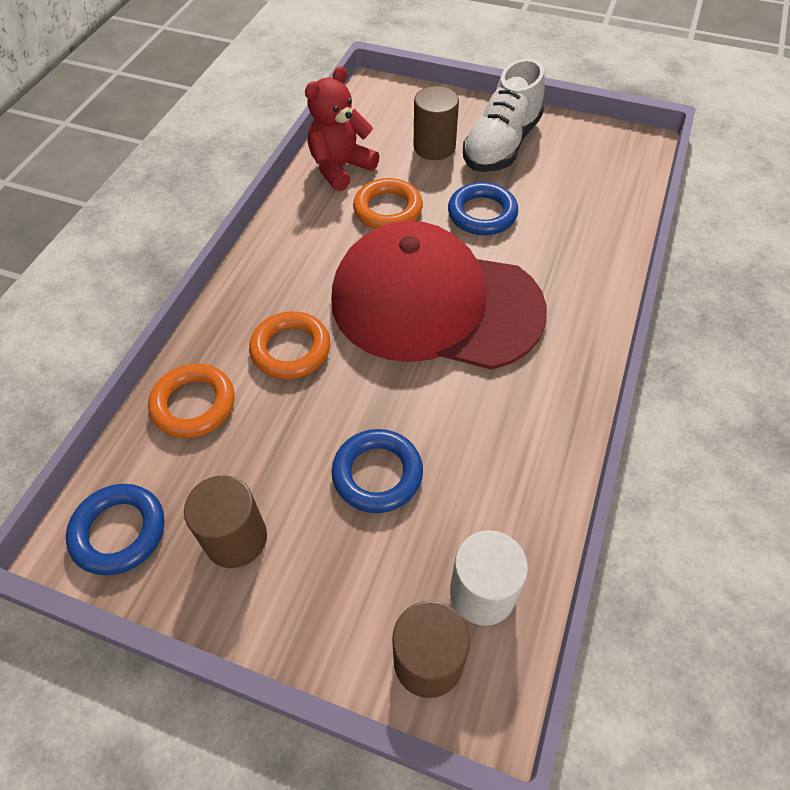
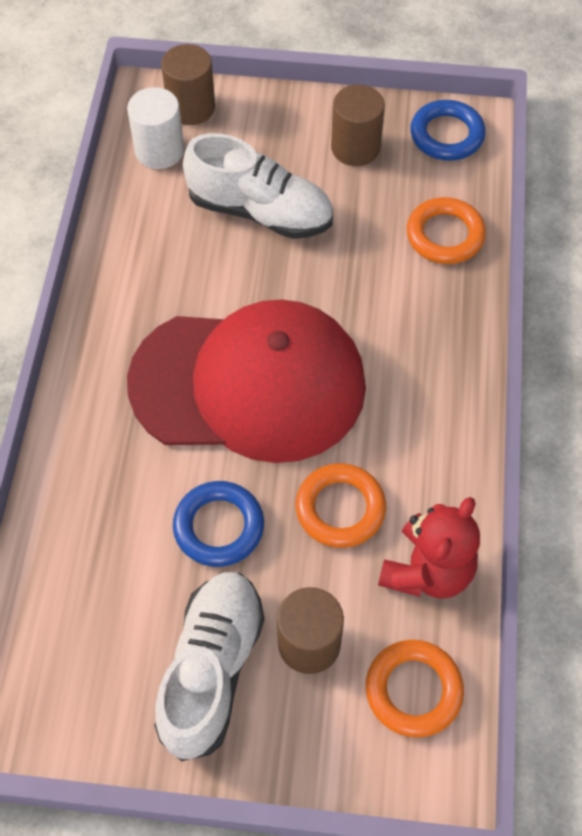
camera: 165 degrees right, 5 degrees up
orange ring [249,311,330,379] -> orange ring moved to [366,640,464,738]
blue ring [331,429,423,513] -> white shoe [183,133,333,239]

